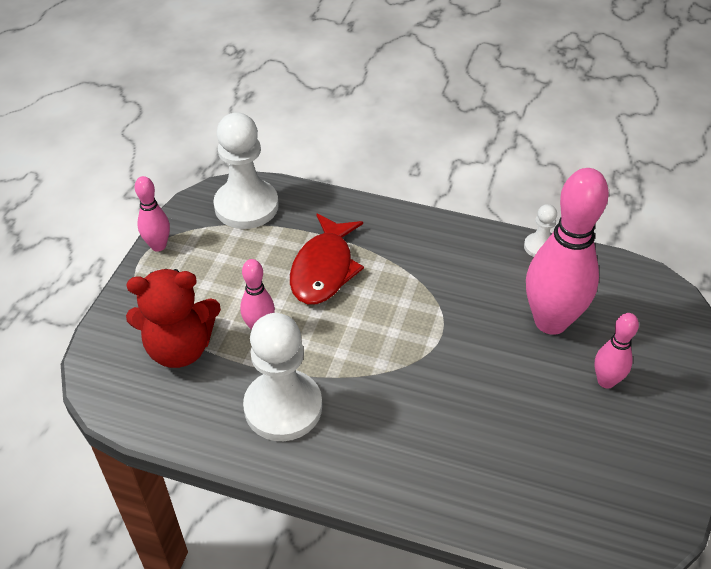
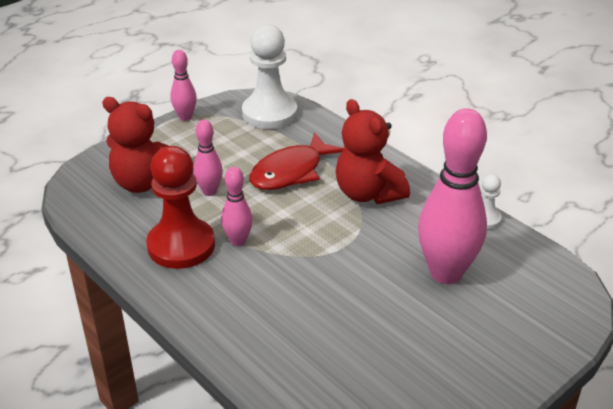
camera: 30 degrees right, 10 degrees down
white pawn [243,313,322,441] -> red pawn [146,146,215,269]
pink bowling pin [594,313,639,389] -> pink bowling pin moved to [221,167,253,246]
none -> red teddy bear [336,99,410,204]

